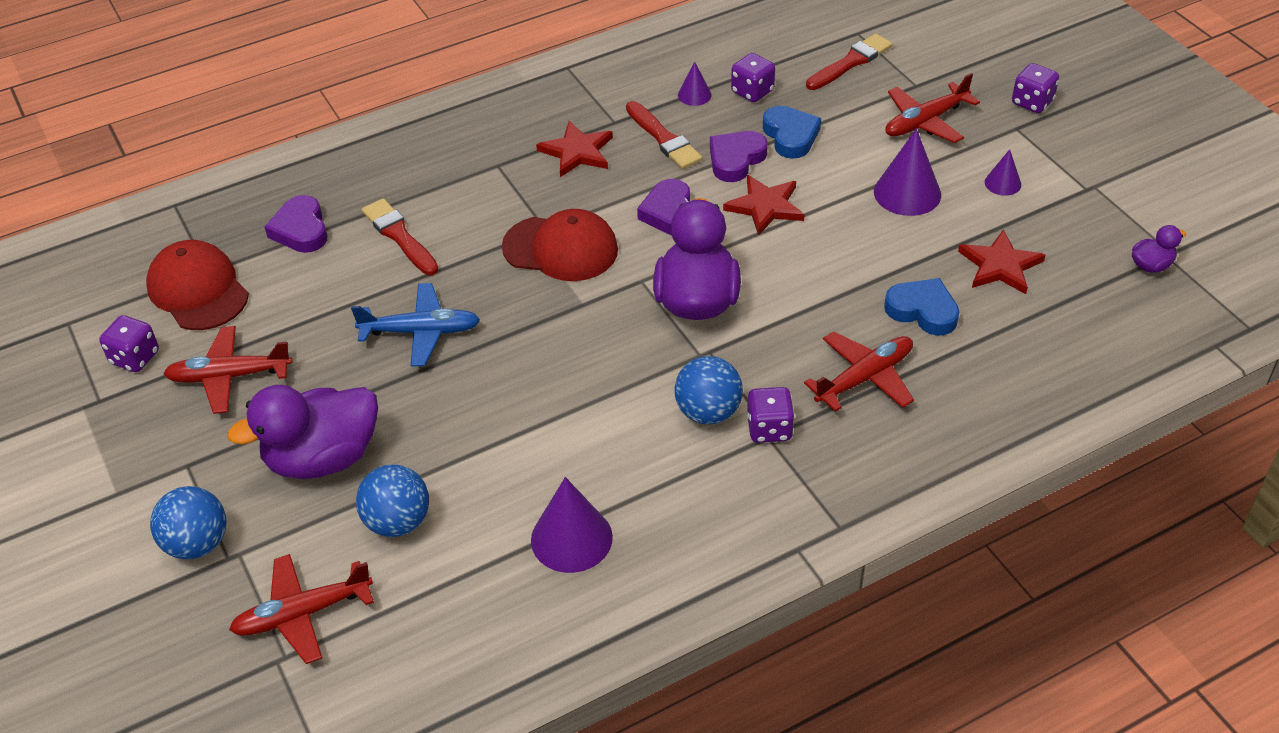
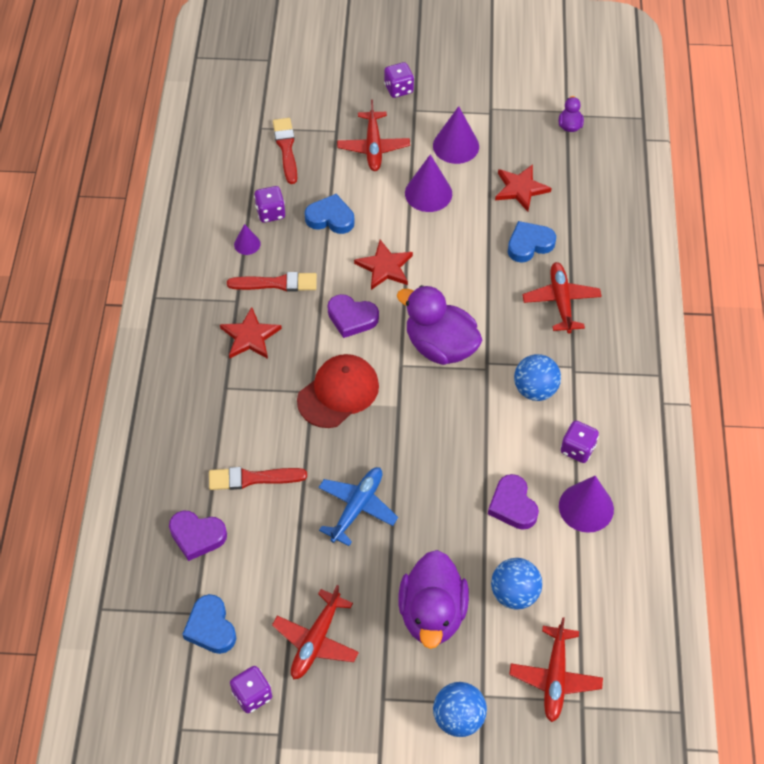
camera: 60 degrees left, 10 degrees up
red cap [146,240,249,330] -> blue heart [182,594,236,654]
purple heart [710,131,768,182] -> purple heart moved to [488,474,539,530]
purple dice [747,387,795,443] -> purple dice moved to [561,420,599,463]
purple cone [985,149,1021,196] -> purple cone [433,106,479,164], size x1.84

